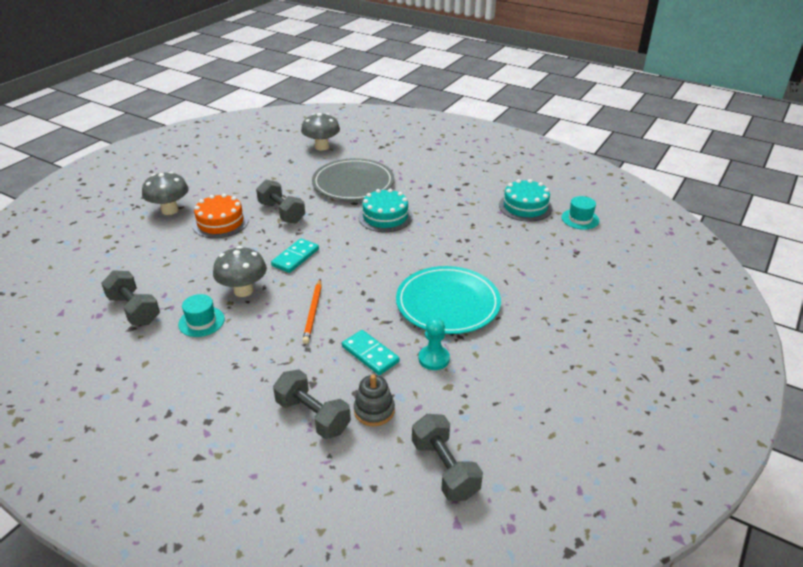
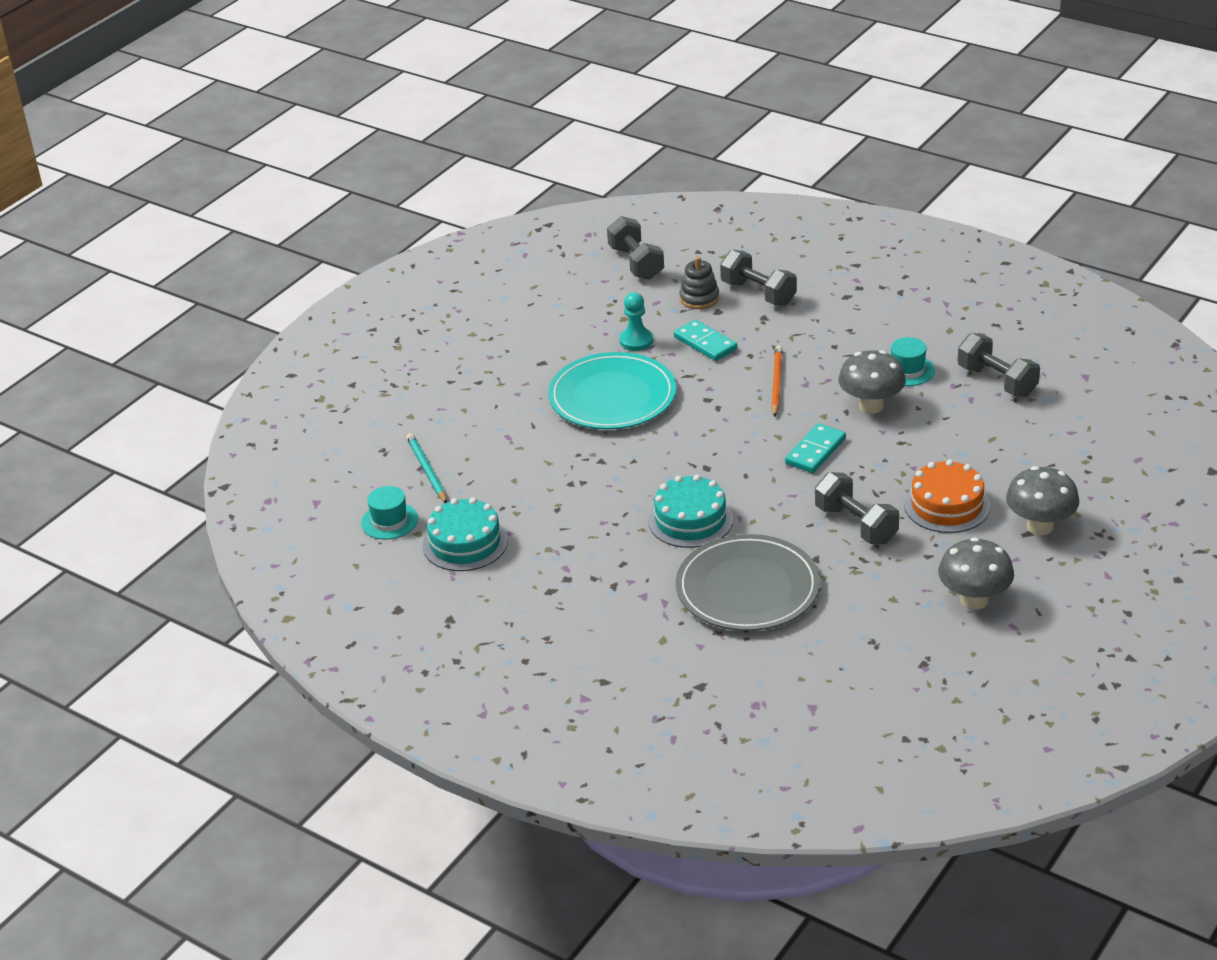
camera: 175 degrees left, 0 degrees up
grey mushroom [301,113,340,151] -> grey mushroom moved to [938,537,1014,610]
none -> turquoise pencil [406,433,447,503]

